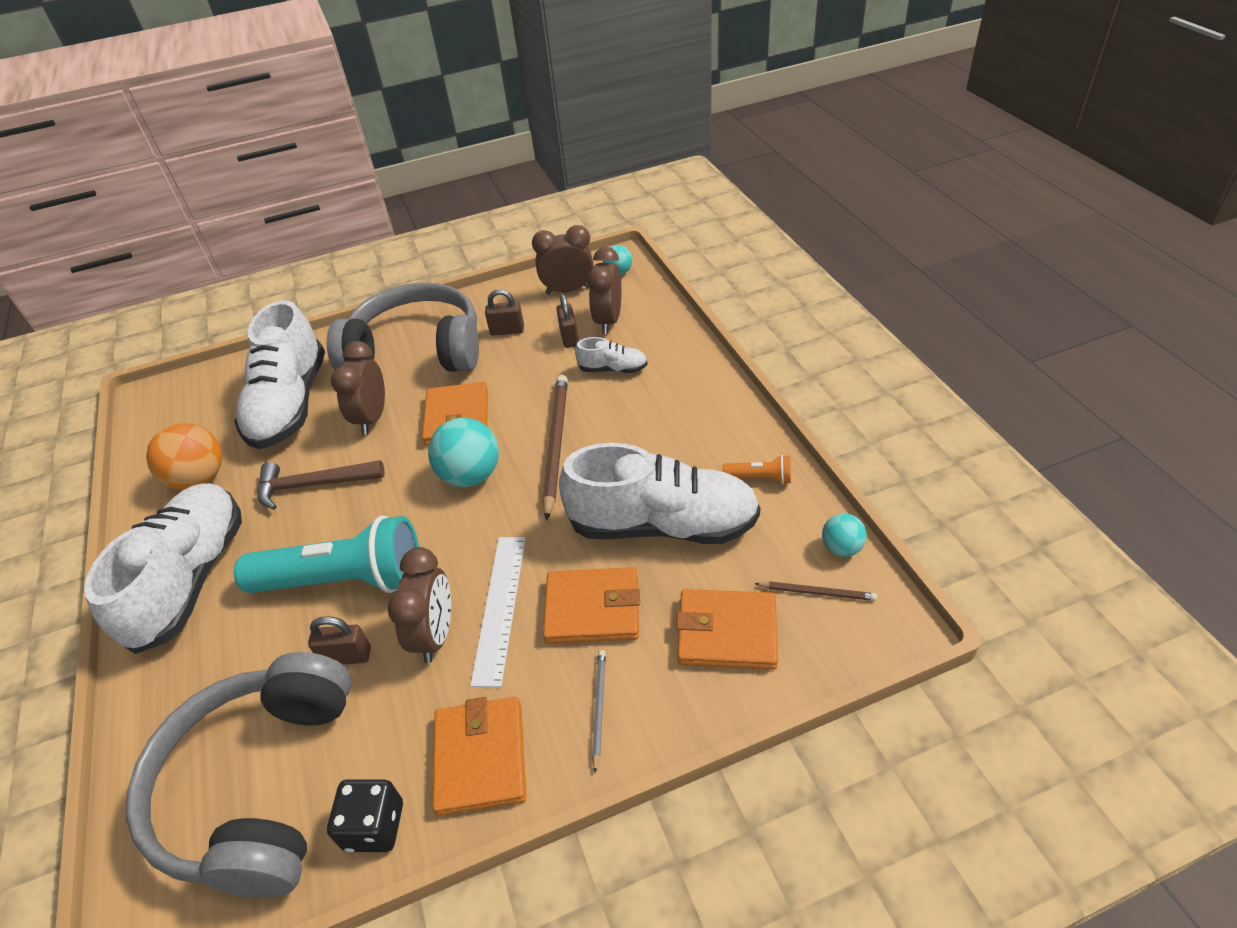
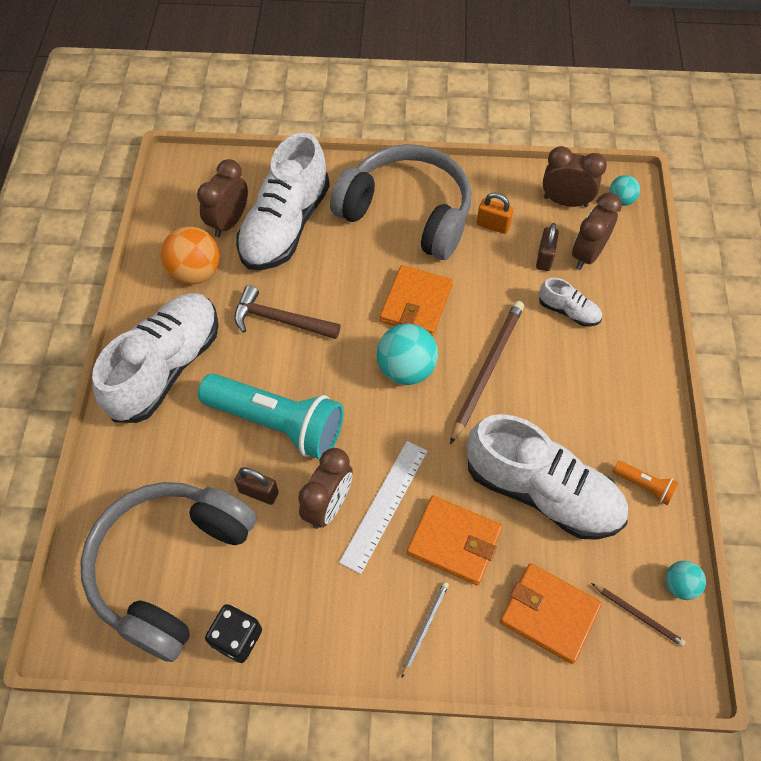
camera: 20 degrees right, 15 degrees up
brown clock [331,341,385,435] -> brown clock moved to [197,159,248,237]
orange wallet [432,697,526,816] -> none
brown padlock [485,289,524,335] -> orange padlock [477,193,514,234]

